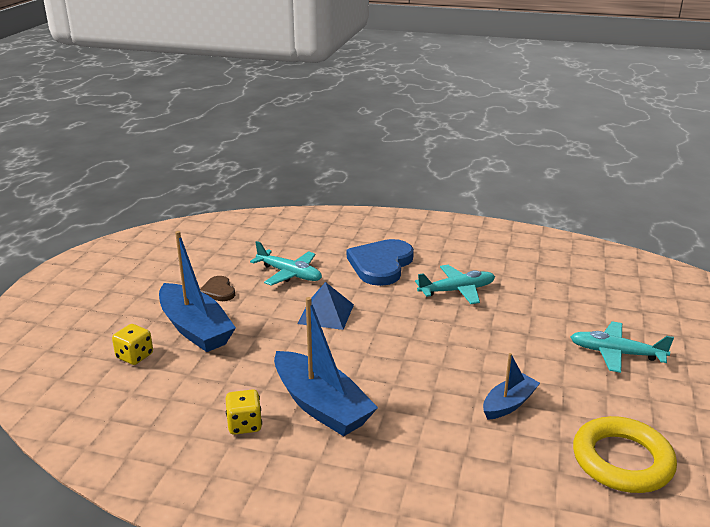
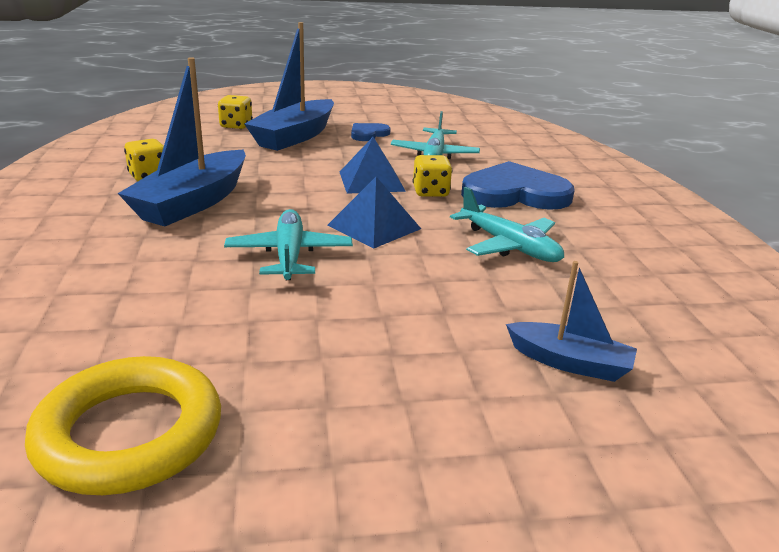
camera: 65 degrees right, 0 degrees up
brown heart [200,276,235,301] -> blue heart [351,123,391,141]
blue boat [483,353,540,420] -> blue boat moved to [506,261,637,382]
turquoise plane [570,321,674,373] -> turquoise plane moved to [224,209,353,280]
none -> blue pyramid [327,177,421,249]
none -> yellow dice [413,155,452,197]

